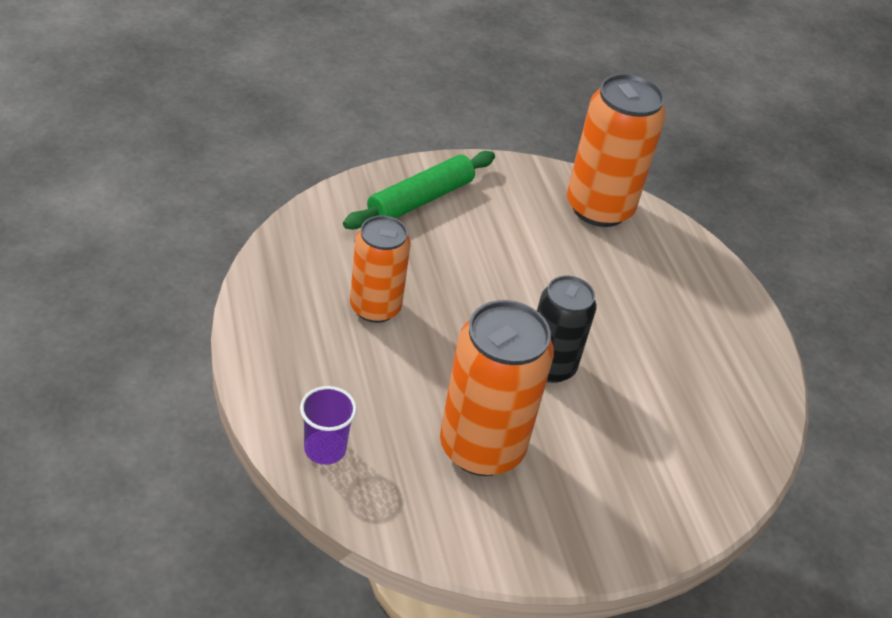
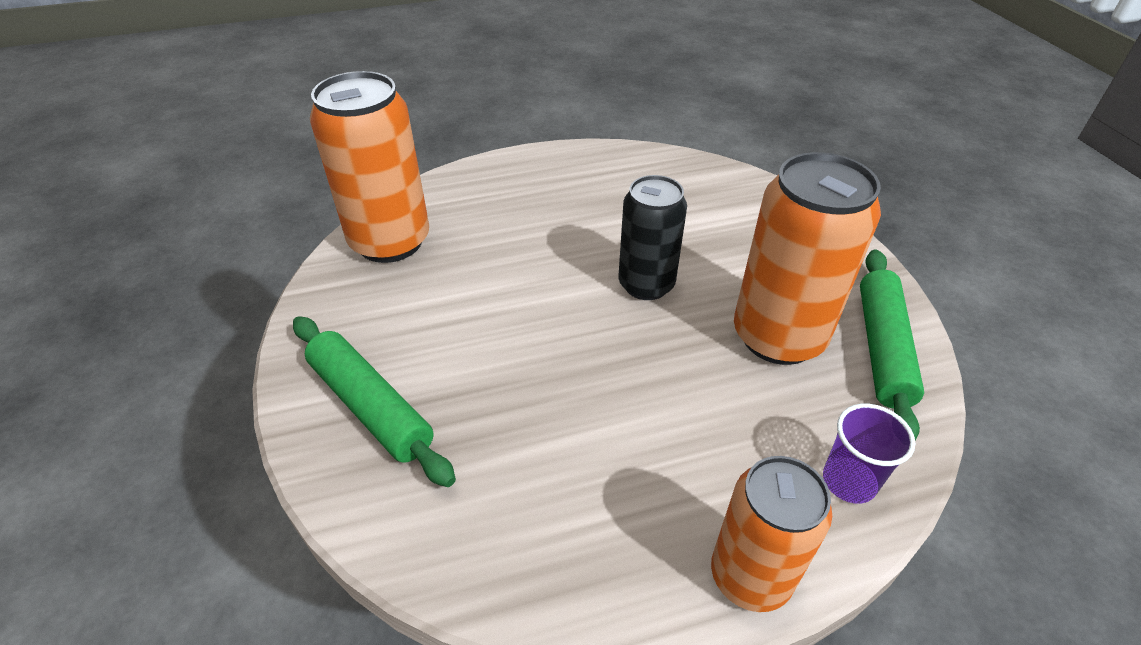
camera: 85 degrees left, 0 degrees up
orange can [350,215,410,323] -> orange can moved to [711,456,832,612]
none -> green rolling pin [860,250,924,440]

